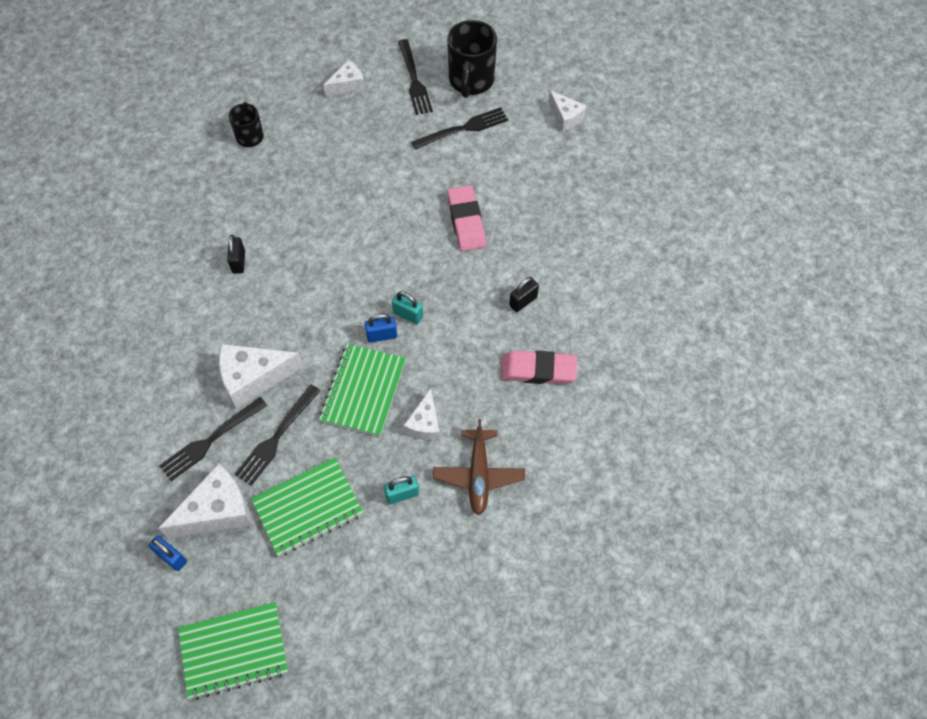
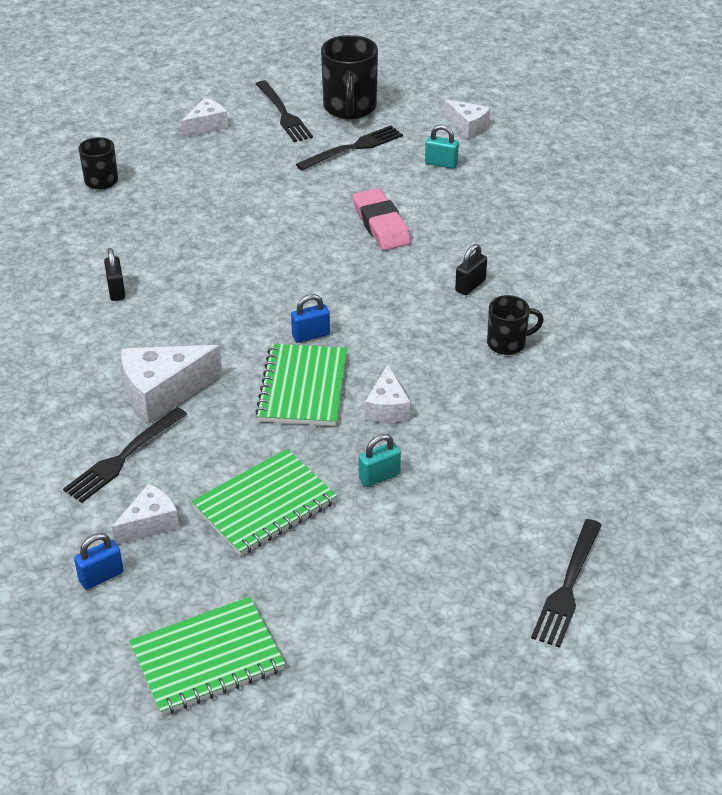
camera: 10 degrees left, 20 degrees down
blue padlock [148,536,187,571] -> blue padlock turned 60 degrees counterclockwise [74,533,124,590]
white cheese [159,463,252,538] -> white cheese [112,484,179,544], size x0.61
black fork [234,384,321,486] -> black fork moved to [531,519,602,648]
turquoise padlock [392,291,423,324] -> turquoise padlock moved to [425,125,459,169]
brown plane [433,419,525,515] -> none
pink eraser [500,351,577,384] -> black mug [487,295,544,355]

